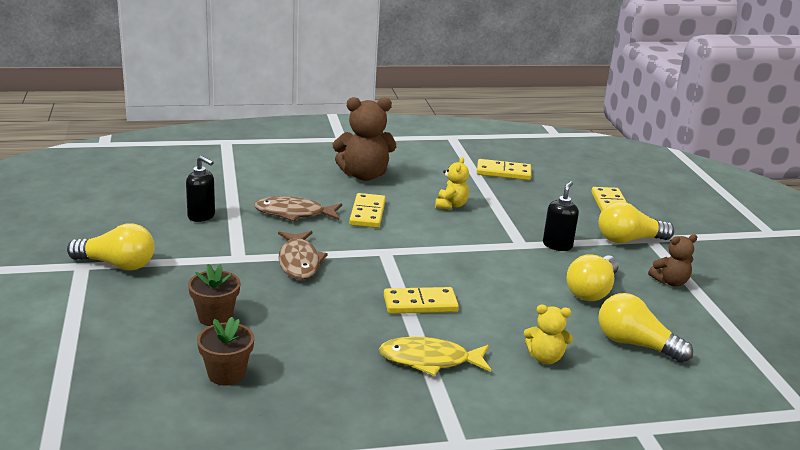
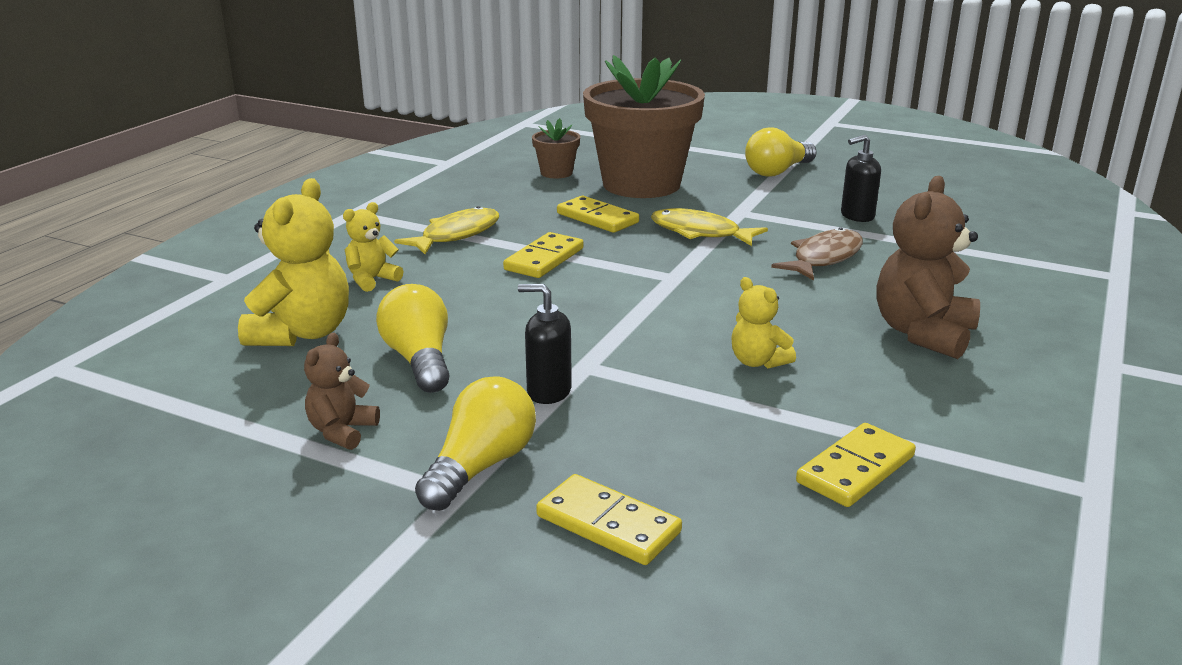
camera: 130 degrees right, 0 degrees up
brown flower pot [188,264,241,326] -> brown flower pot [583,55,705,198], size x2.37
brown fish [278,231,328,280] -> yellow fish [651,208,768,246]
yellow domino [349,193,386,228] -> yellow domino moved to [557,196,639,233]
black soap dispenser [543,181,579,251] -> black soap dispenser turned 135 degrees clockwise [518,284,572,404]
yellow light bulb [598,293,693,363] -> yellow teddy bear [238,178,349,346]

